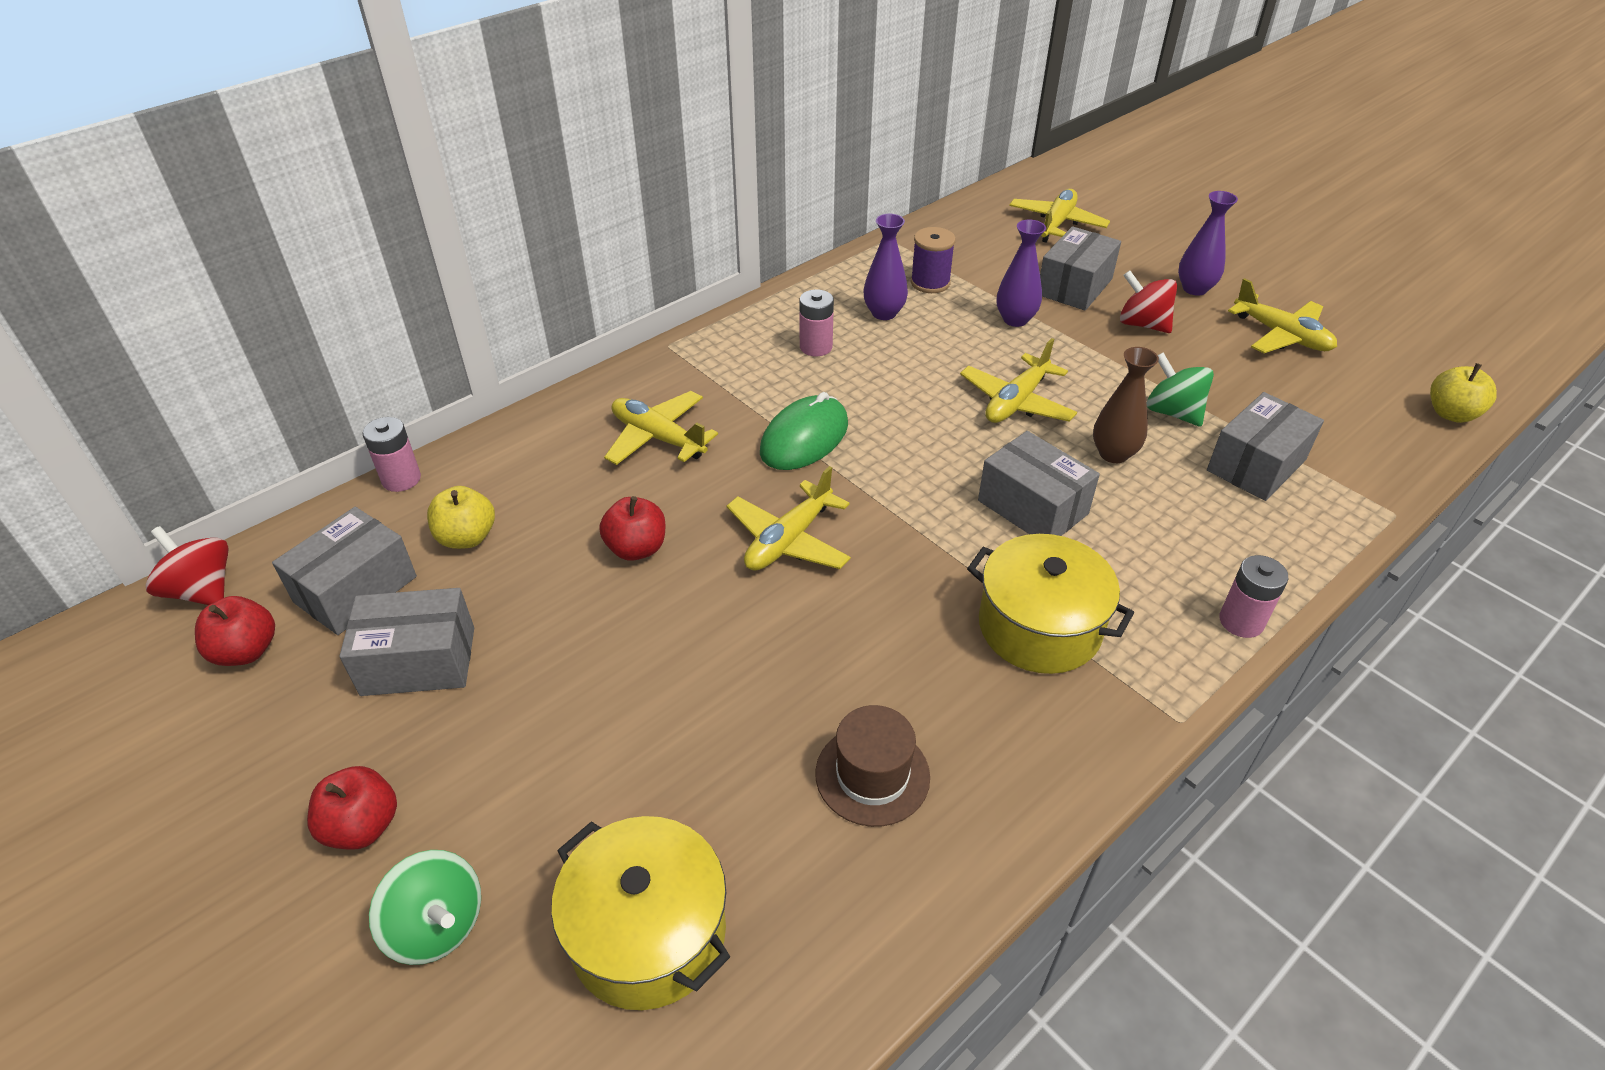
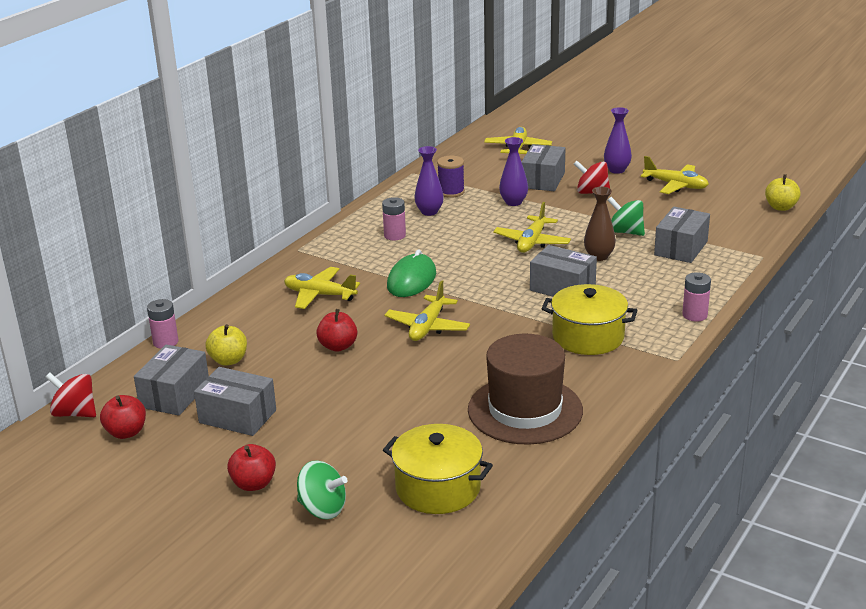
camera: 15 degrees left, 15 degrees down
grey box [339,588,474,696] -> grey box turned 45 degrees clockwise [194,367,276,436]
brown hat [815,705,930,827] -> brown hat [468,334,583,445], size x1.78

